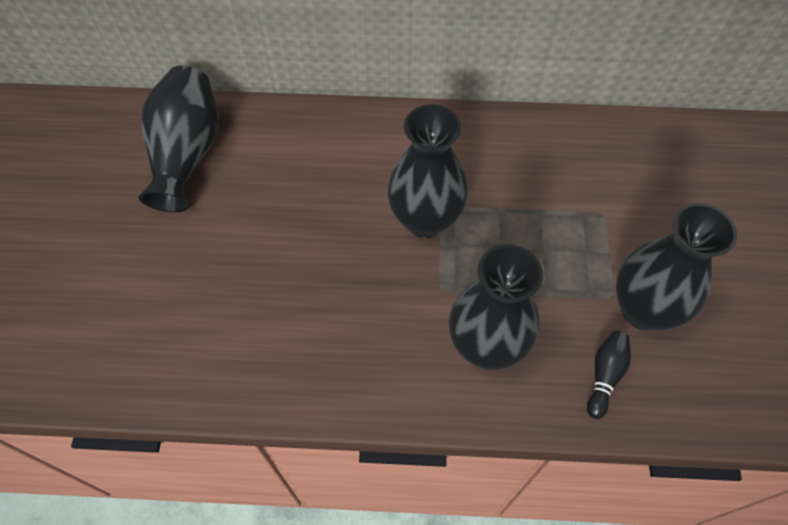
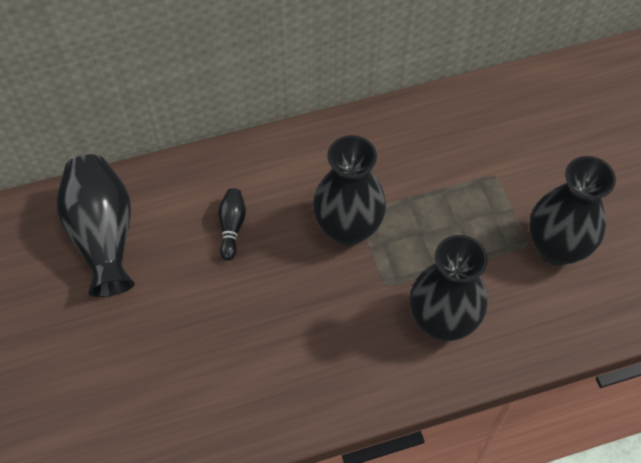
camera: 20 degrees left, 0 degrees up
black bowling pin [587,331,631,419] -> black bowling pin moved to [218,188,246,261]

